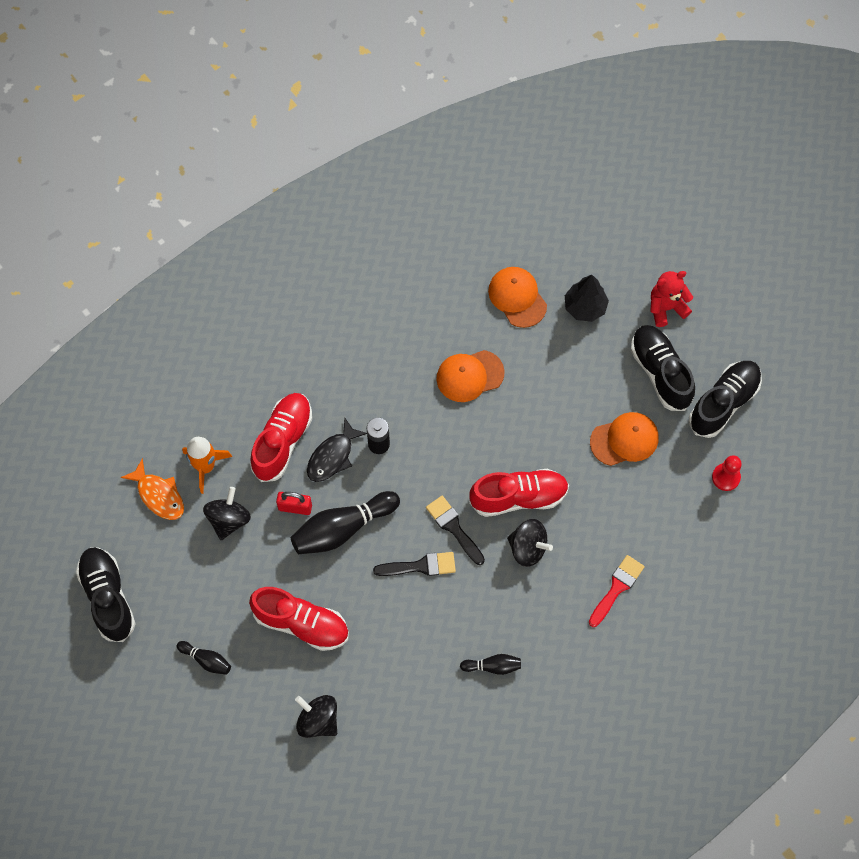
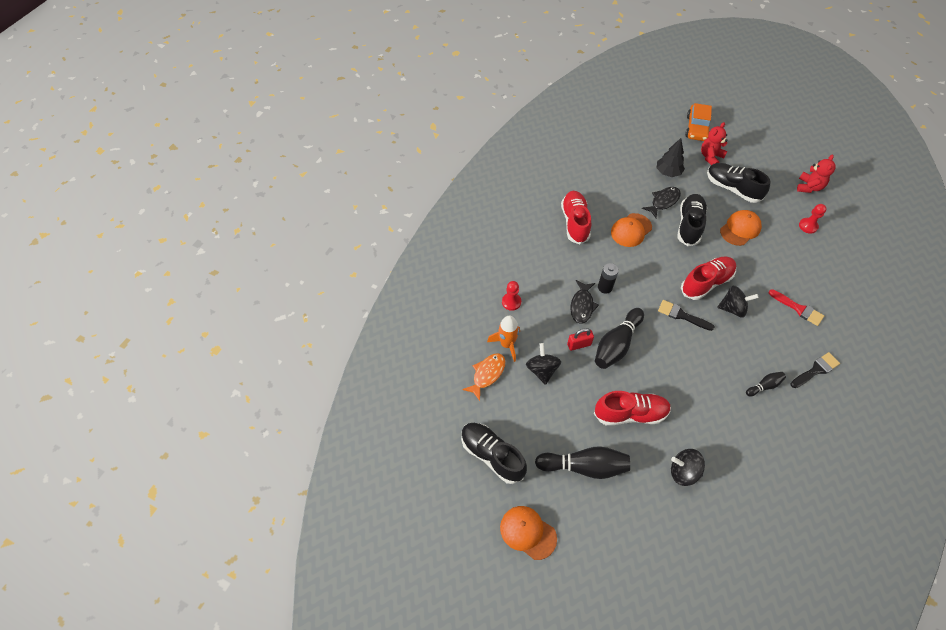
camera: 25 degrees left, 10 degrees down
orange fish [121,458,184,520] -> orange fish turned 75 degrees counterclockwise [462,353,506,401]
black bowling pin [176,641,231,675] -> black bowling pin [535,446,630,479], size x1.98
red shoe [250,393,312,482] -> red shoe moved to [561,191,591,245]
black brush [373,552,456,576] -> black brush moved to [790,352,840,388]
orange cap [488,267,547,328] -> orange cap moved to [500,506,557,560]
red brush [589,555,645,627] -> red brush turned 120 degrees clockwise [768,289,824,326]
black shoe [689,361,762,438] -> black shoe moved to [677,194,707,246]
none -> red pawn [502,281,521,311]
none -> black fish [642,187,681,218]
none -> orange car [685,103,712,141]
none -> red teddy bear [797,154,836,193]

